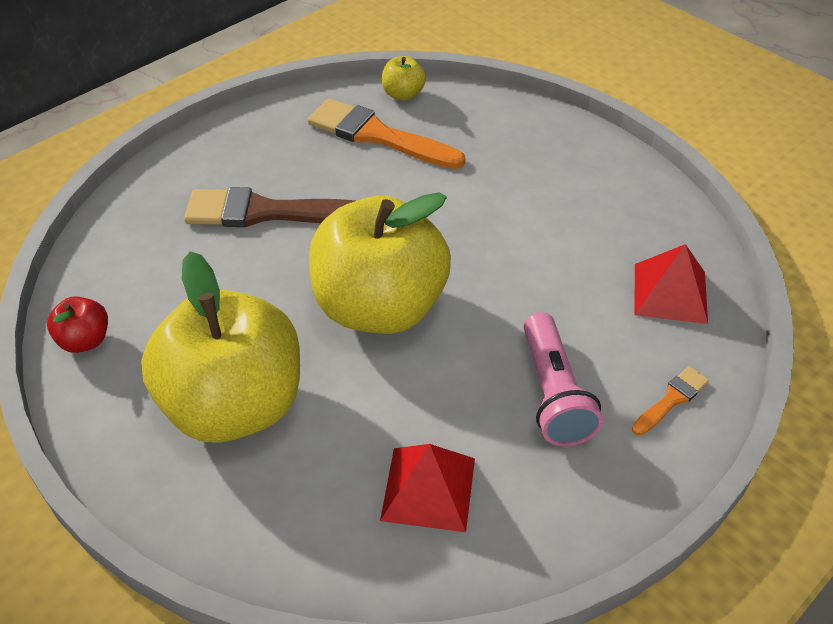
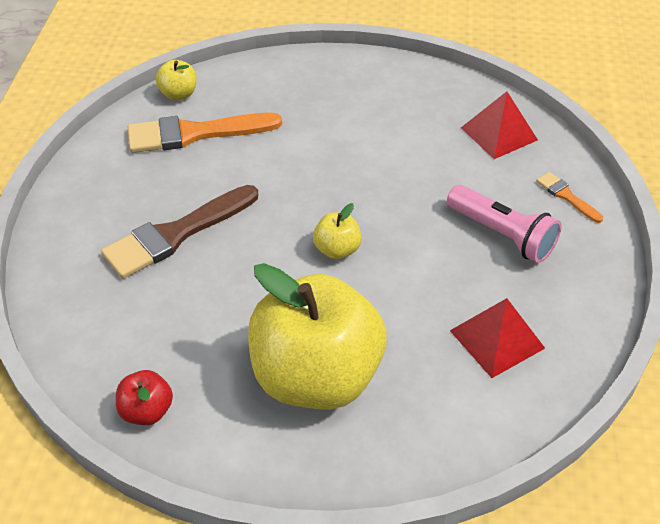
camera: 40 degrees left, 0 degrees up
yellow apple [309,192,451,334] -> yellow apple [313,203,362,259], size x0.41
orange brush [632,366,709,436] -> orange brush turned 45 degrees counterclockwise [536,172,603,223]

